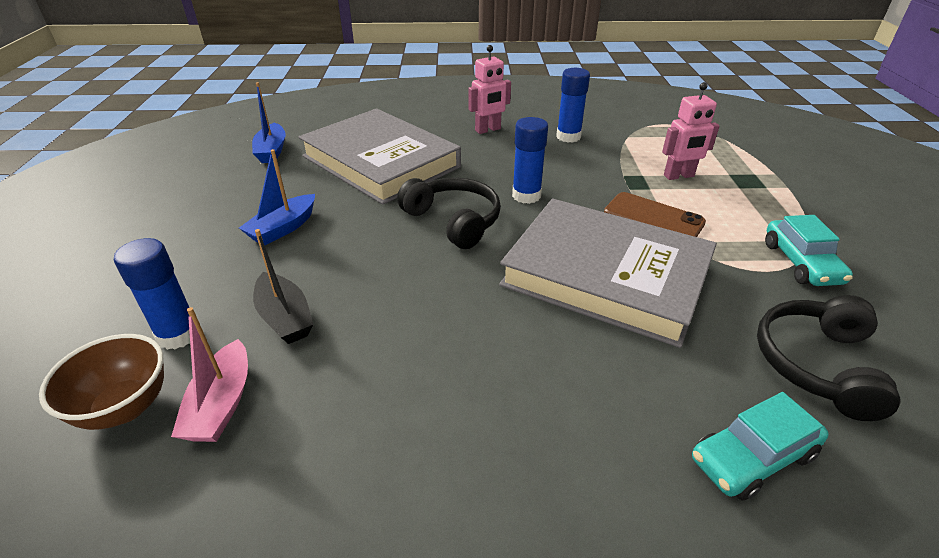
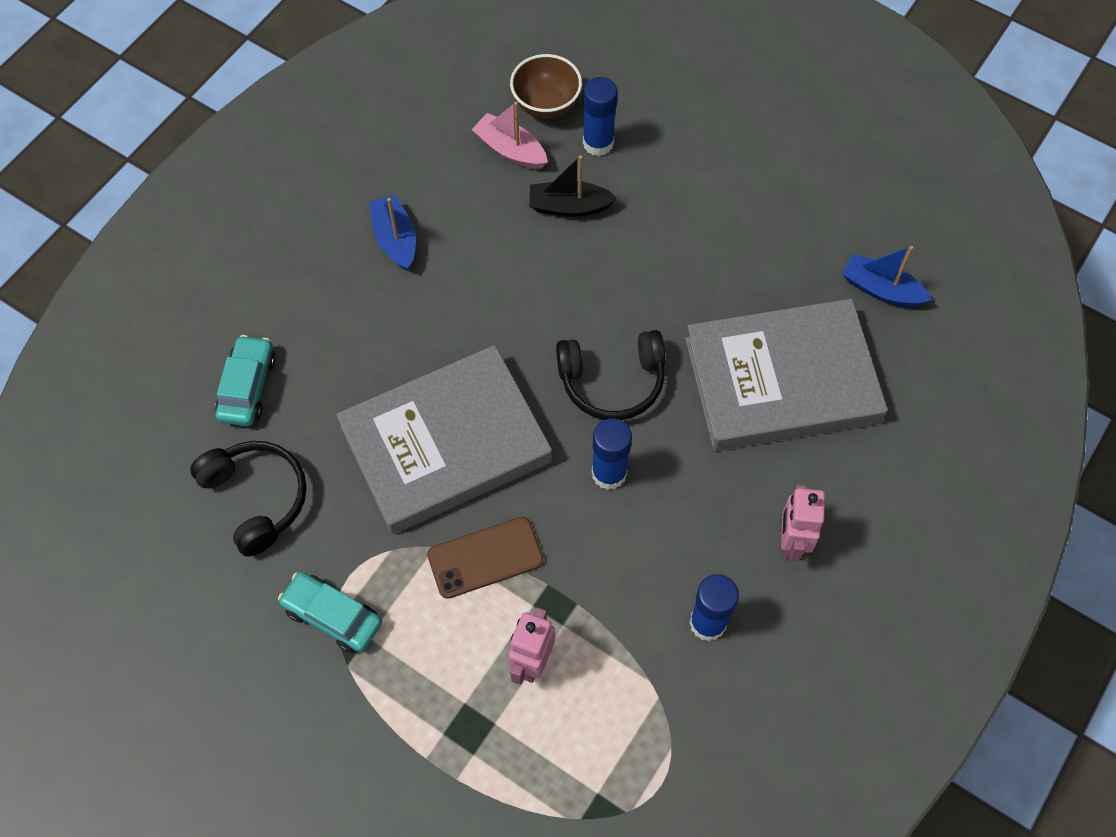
camera: 125 degrees right, 25 degrees up
blue boat [239,149,315,245] -> blue boat moved to [369,195,416,271]

